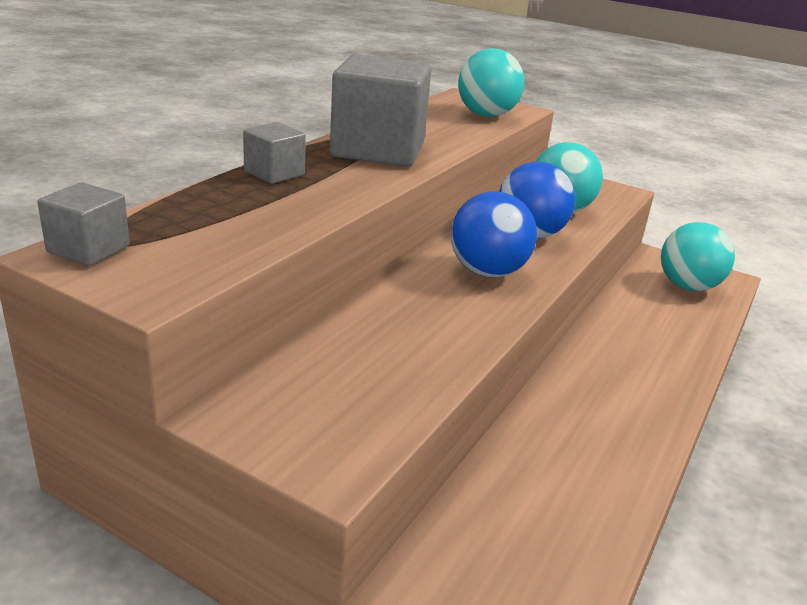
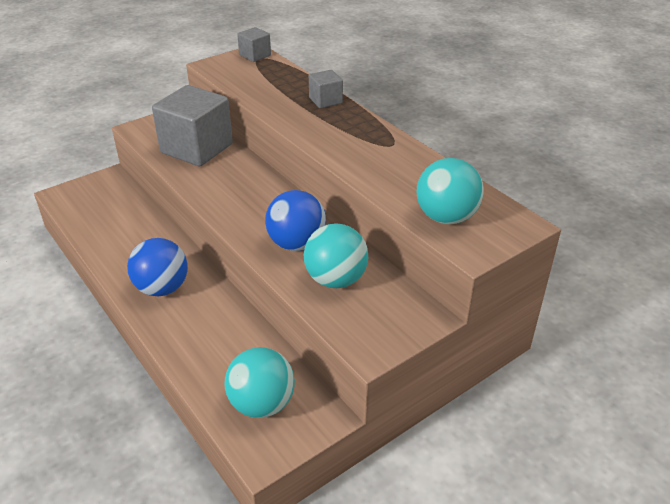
camera: 115 degrees right, 10 degrees up
grey cube [330,54,431,167] -> grey cube moved to [152,85,233,166]
blue ball [451,191,537,277] -> blue ball moved to [127,238,188,296]

